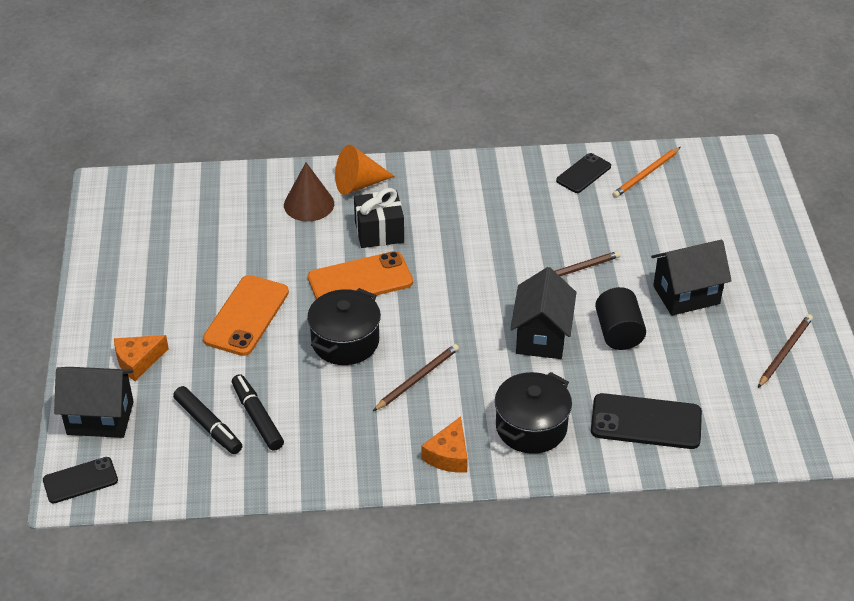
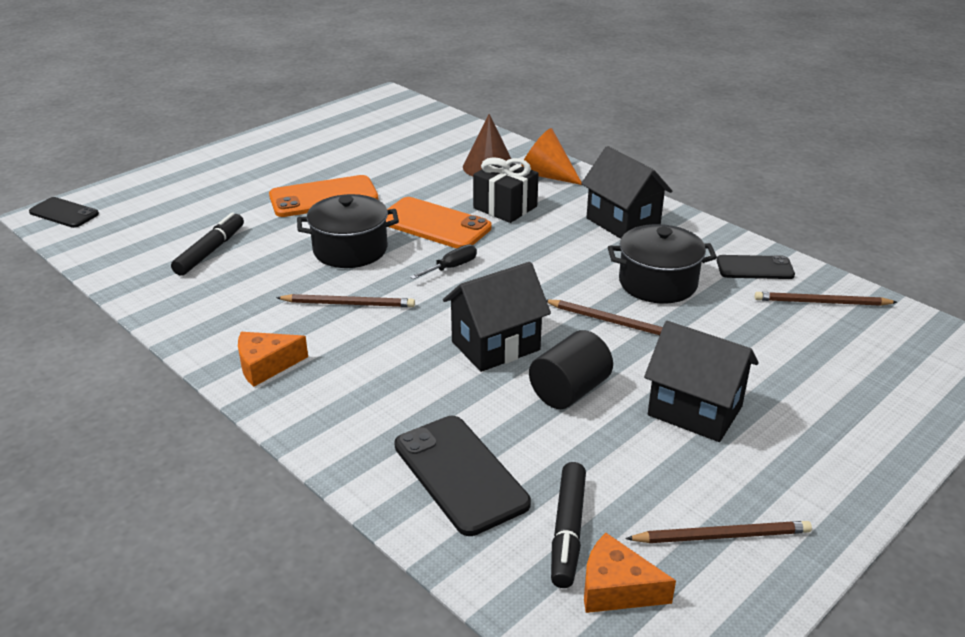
camera: 50 degrees right, 10 degrees down
black house [54,367,134,438] -> black house moved to [581,146,672,239]
orange cheese [114,335,169,381] -> orange cheese moved to [584,533,676,613]
black marker [173,386,242,454] -> black marker moved to [551,462,586,588]
black pot [495,372,572,454] -> black pot moved to [608,224,717,304]
orange pencil [612,147,680,198] -> brown pencil [755,292,897,306]
none -> black screwdriver [410,244,477,279]

